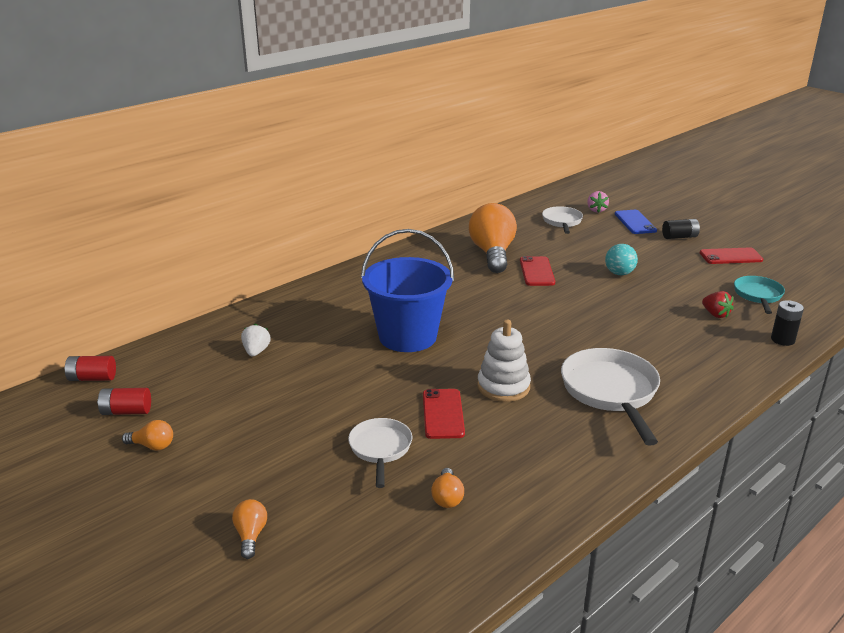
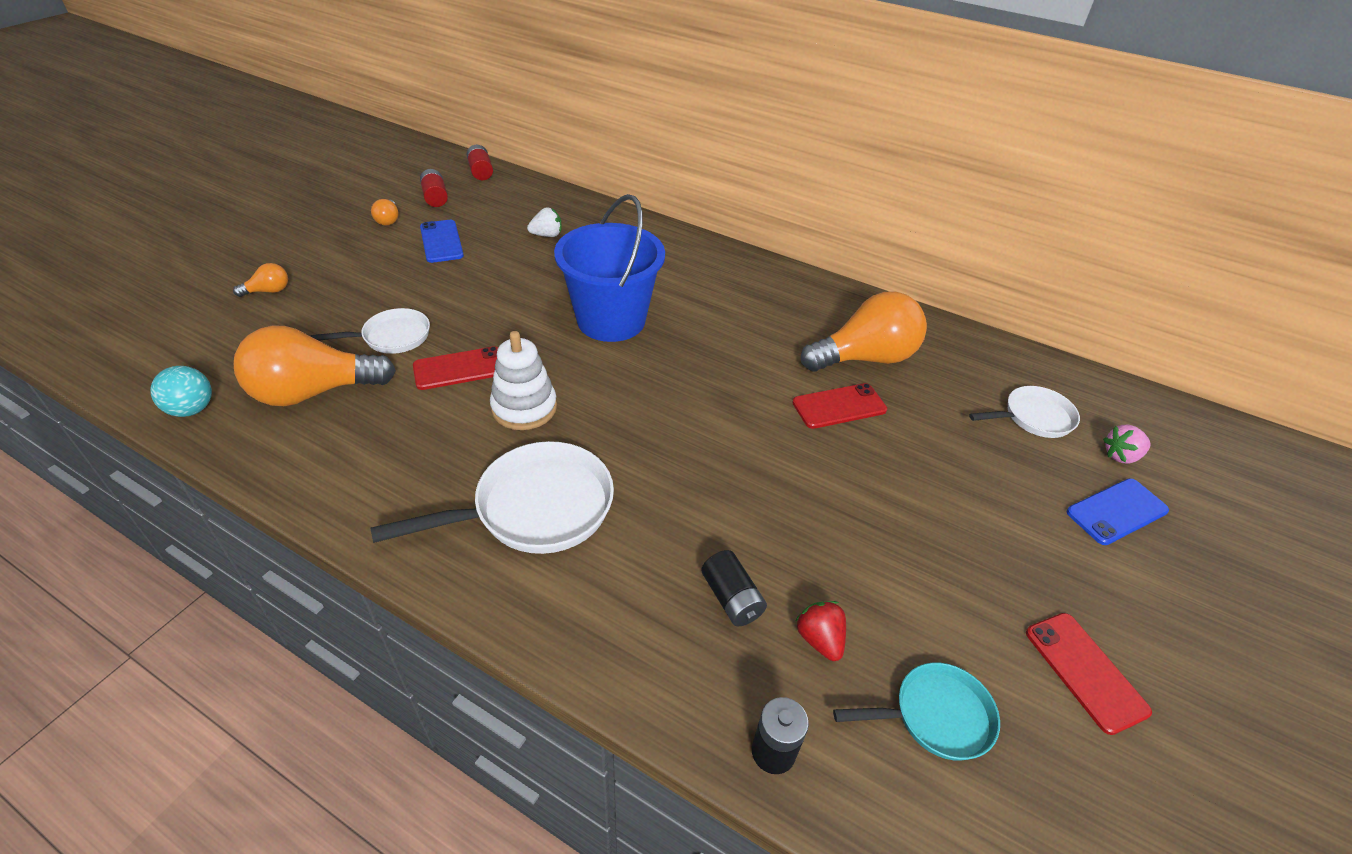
camera: 70 degrees right, 15 degrees up
orange light bulb [431,468,464,508] -> orange light bulb [234,326,396,406], size x2.32
turquoise ball [605,244,638,275] -> turquoise ball moved to [150,366,212,417]
black battery [662,219,700,239] -> black battery moved to [701,550,767,627]
red strawberry [702,291,734,318] -> red strawberry turned 120 degrees clockwise [795,601,846,661]
none -> blue phone [420,220,464,263]

